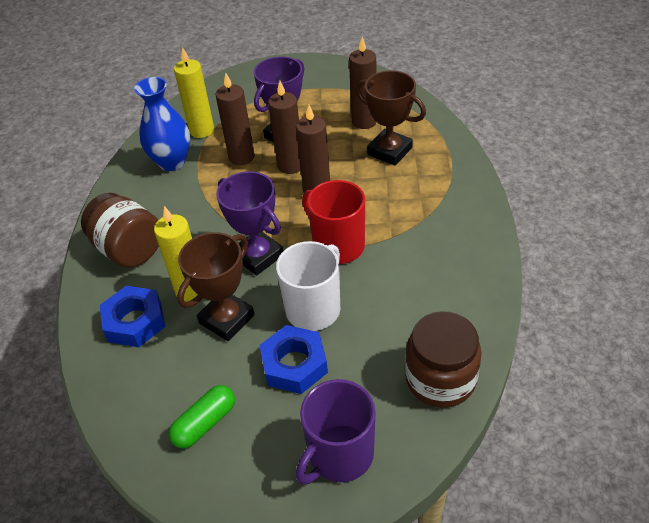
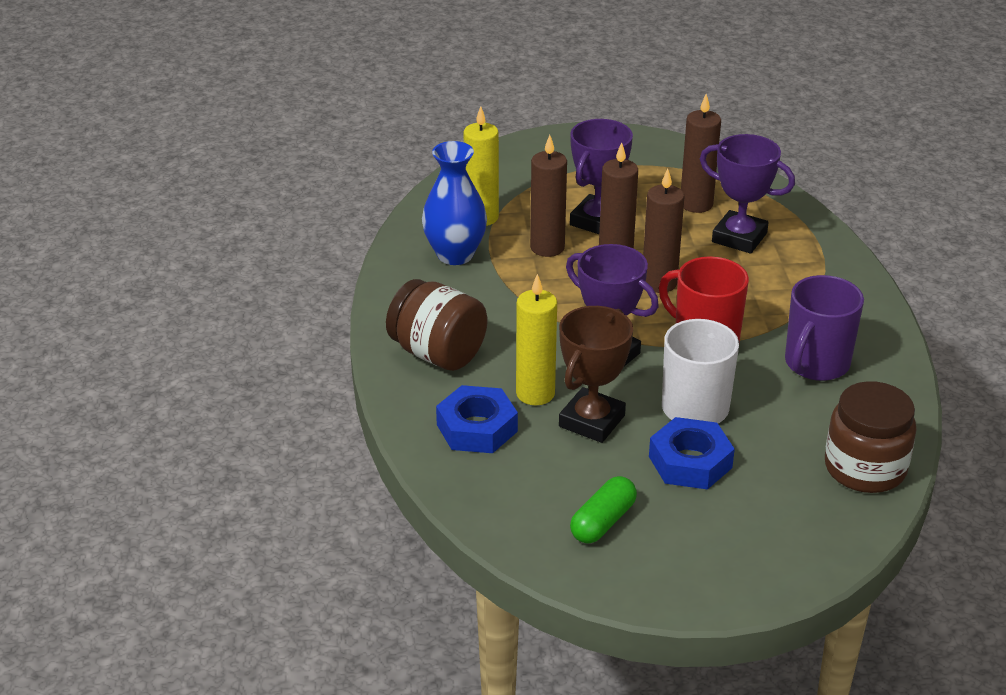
camera: 10 degrees left, 10 degrees down
purple mug [296,379,376,485] -> purple mug moved to [785,275,864,381]
brown trophy [356,70,426,166] -> purple trophy [700,134,795,254]

